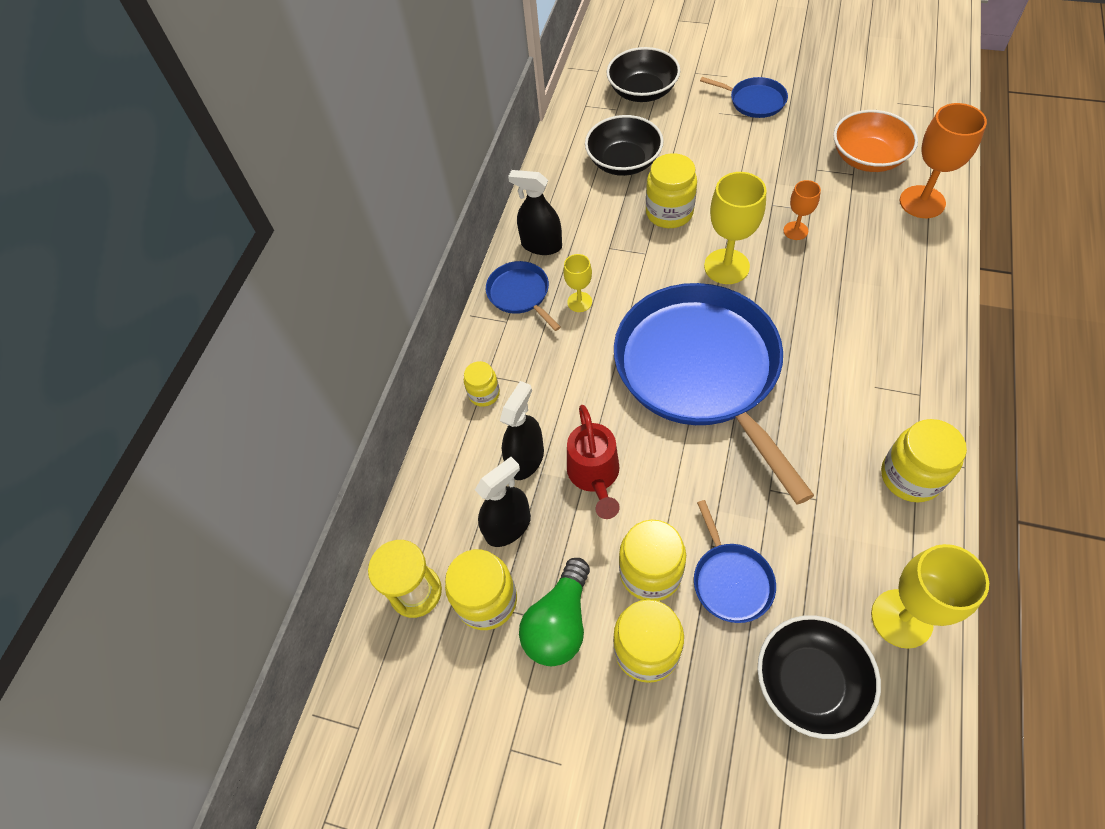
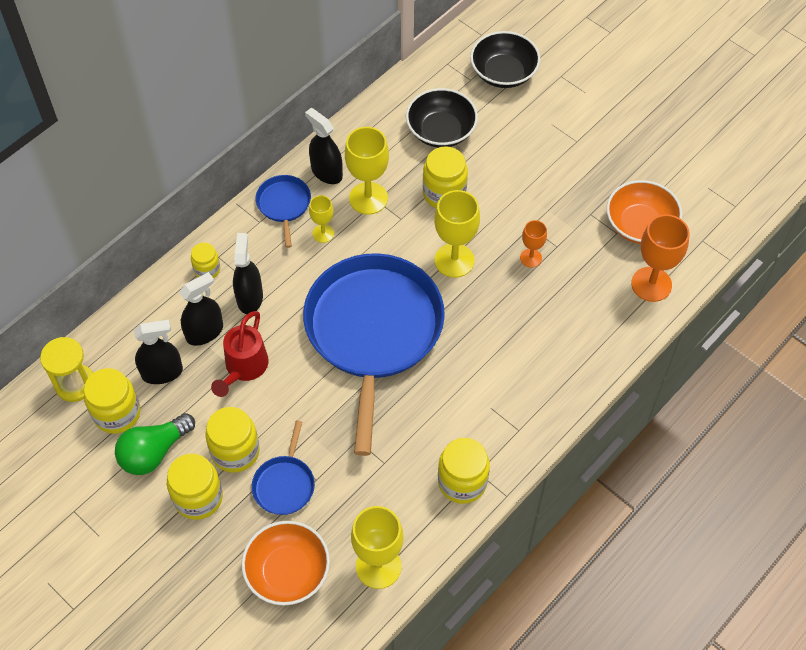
camera: 20 degrees right, 0 degrees up
blue pan [700,77,788,118] -> none
black bowl [757,615,881,739] -> orange bowl [241,521,330,606]
none -> black spray bottle [233,233,263,314]
none -> yellow goblet [345,127,389,215]

